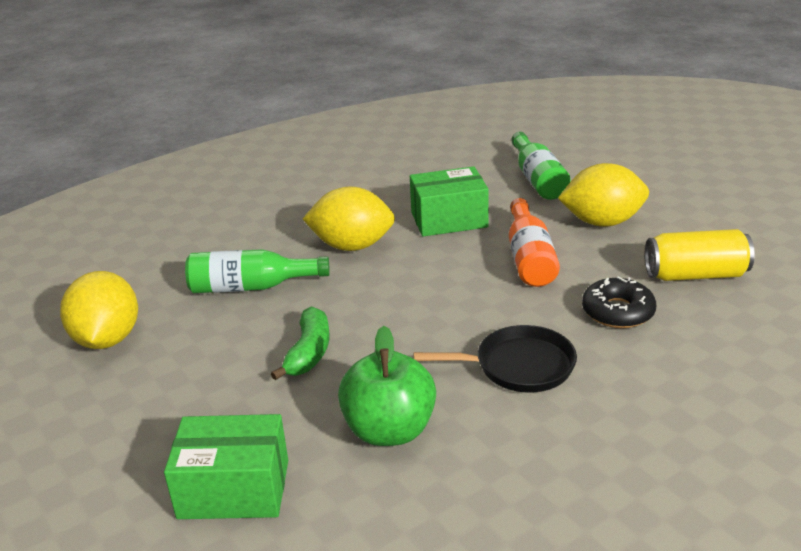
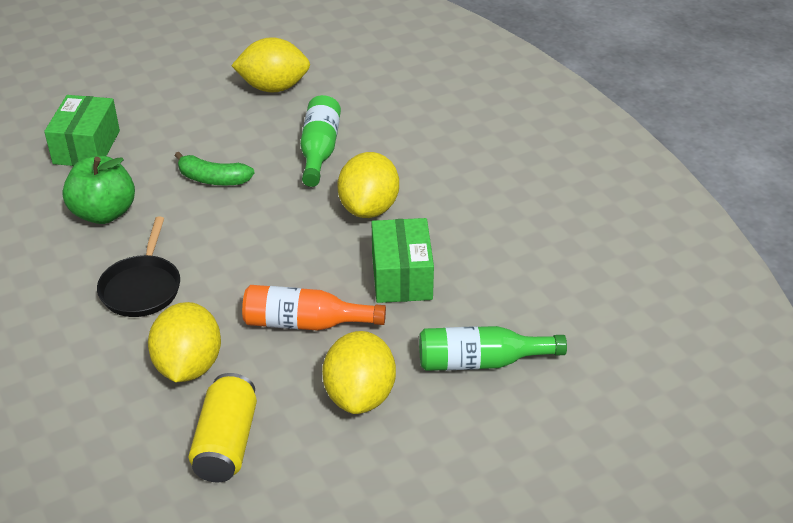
camera: 95 degrees right, 10 degrees up
black donut [582,277,656,328] -> yellow lemon [148,302,221,382]

